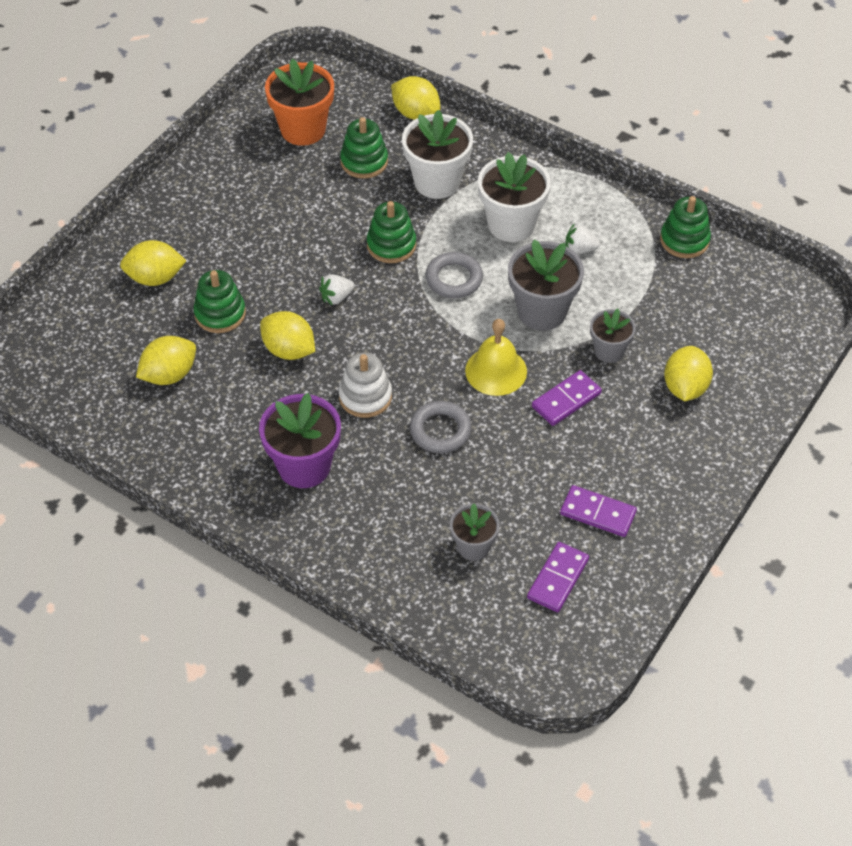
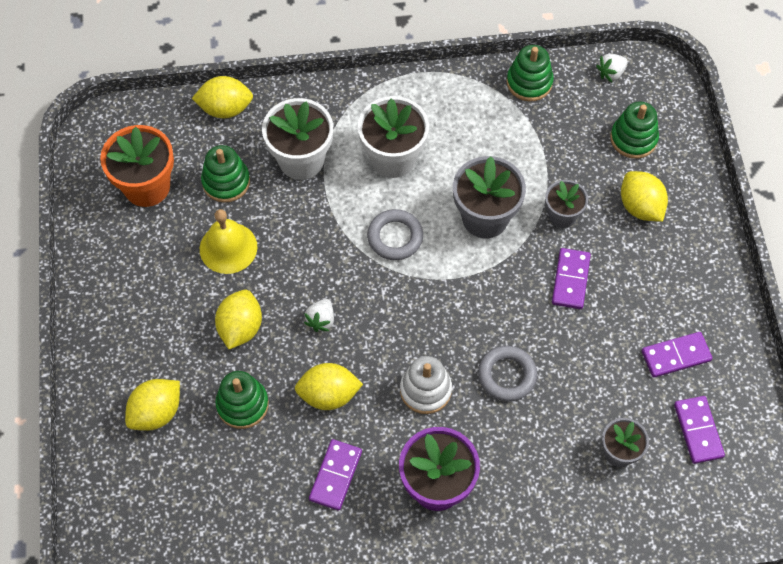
camera: 40 degrees left, 10 degrees up
yellow lemon [136,336,196,385] -> yellow lemon moved to [215,289,262,349]
green stacking toy [367,201,416,263] -> green stacking toy moved to [610,102,659,159]
yellow bell [465,319,527,396] -> yellow bell moved to [200,209,257,274]
white strawberry [565,223,600,254] -> white strawberry moved to [596,54,628,82]
none -> purple domino [309,439,362,510]

